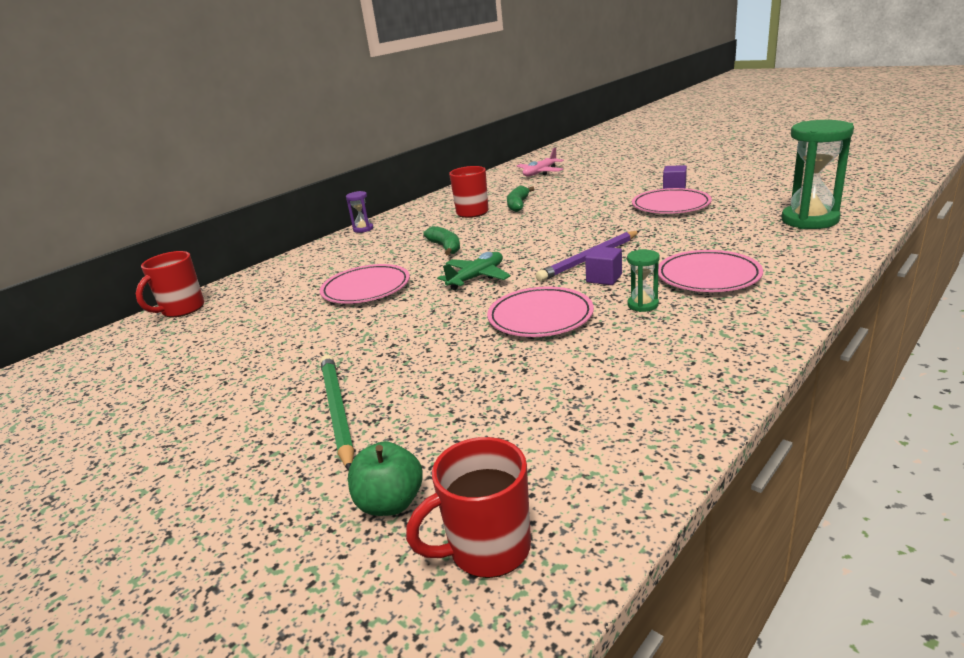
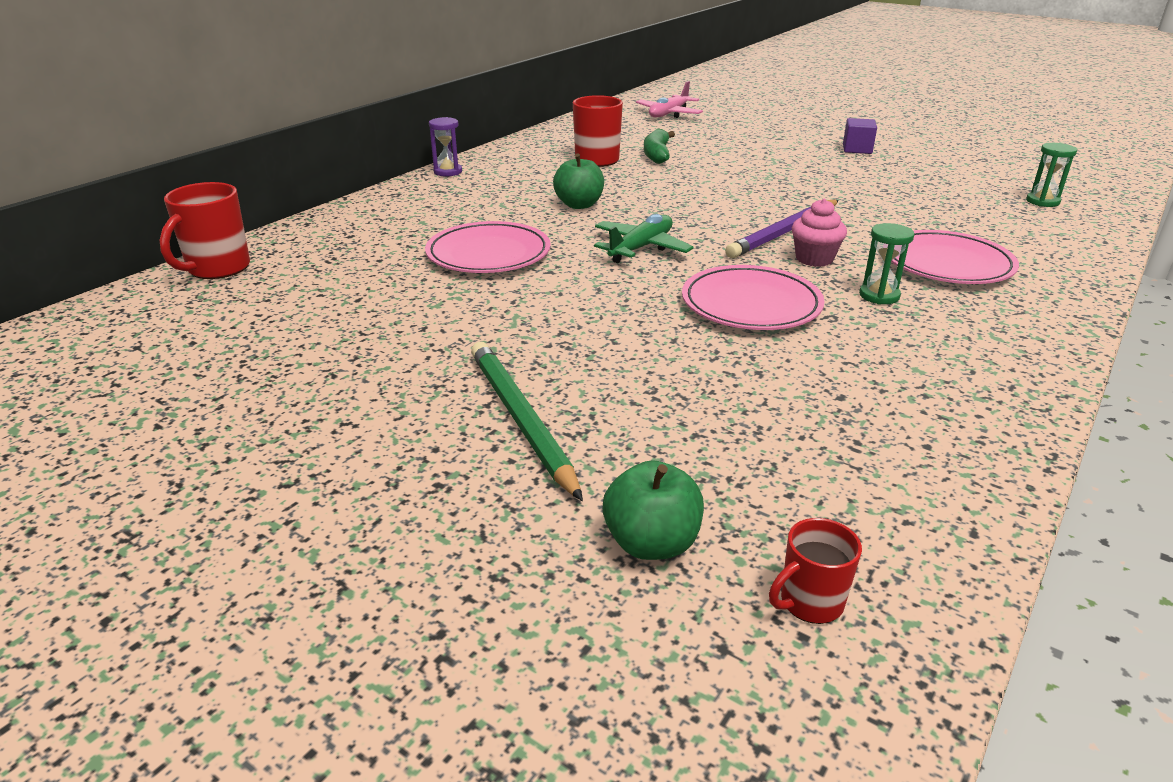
camera: 10 degrees left, 5 degrees up
red mug [406,437,531,578] -> red mug [769,518,862,624], size x0.59
green banana [423,226,460,255] -> green apple [553,154,604,209]
purple cube [585,246,622,285] -> pink cupcake [792,199,847,267]
pink plate [632,188,712,214] -> none
green hourglass [781,120,854,229] -> green hourglass [1026,143,1077,207], size x0.47

